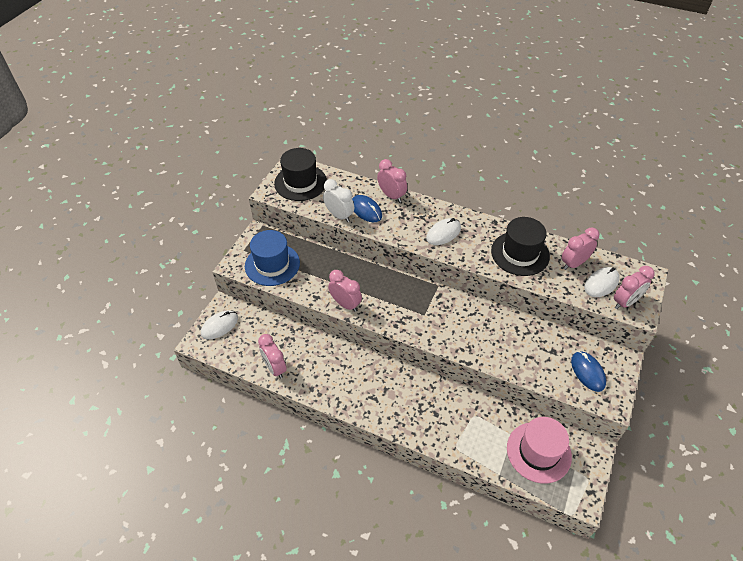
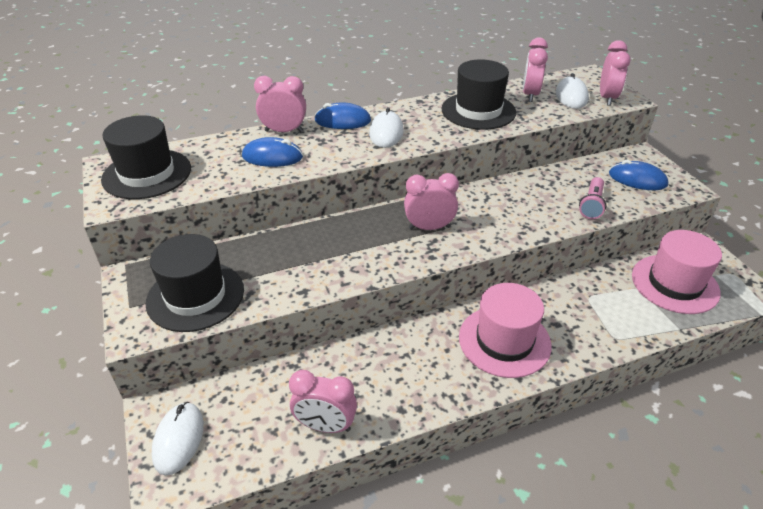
camera: 45 degrees left, 10 degrees down
blue hat [245,230,300,286] -> black hat [146,234,244,332]
white clock [323,179,354,222] -> none
pink clock [328,270,362,312] -> pink clock moved to [404,173,459,230]
none -> blue mouse [314,103,371,129]
none -> pink hat [459,283,552,378]
none -> pink flashlight [579,177,606,219]

